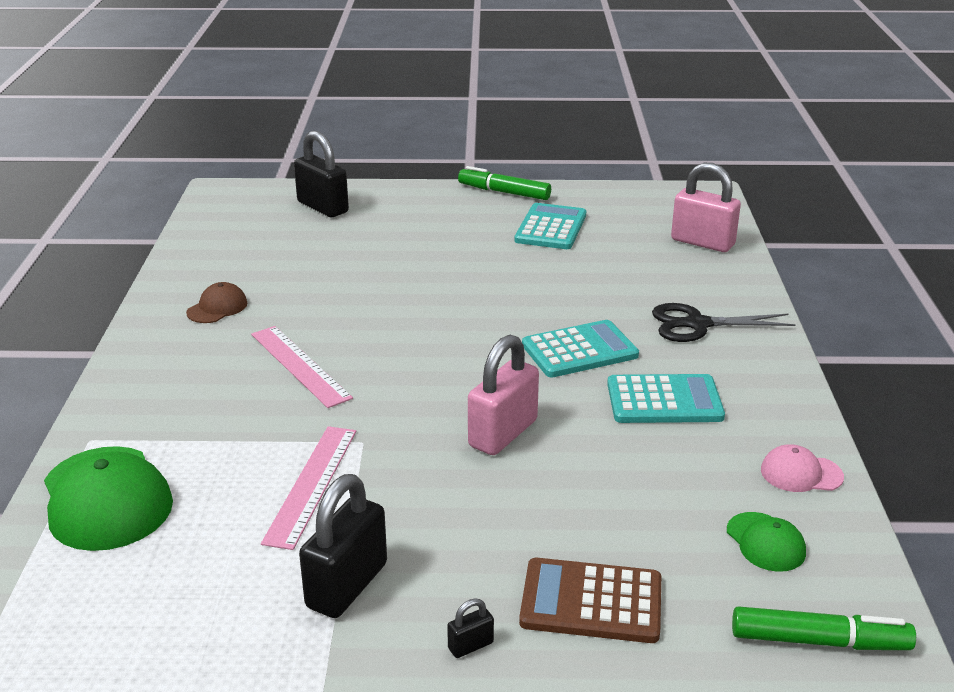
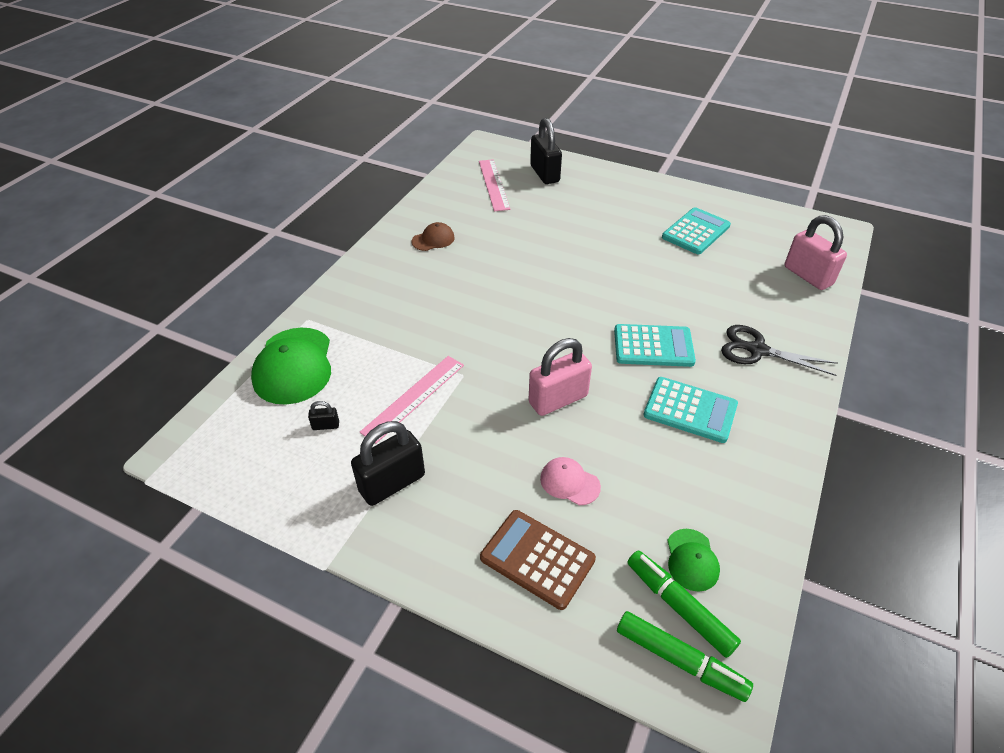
camera: 25 degrees right, 15 degrees up
pink ruler [251,326,353,408] -> pink ruler moved to [479,159,510,211]
black padlock [447,598,494,658] -> black padlock moved to [308,401,339,430]
green marker [458,166,551,200] -> green marker moved to [627,550,741,658]
pink cap [761,444,844,492] -> pink cap moved to [540,457,601,505]

